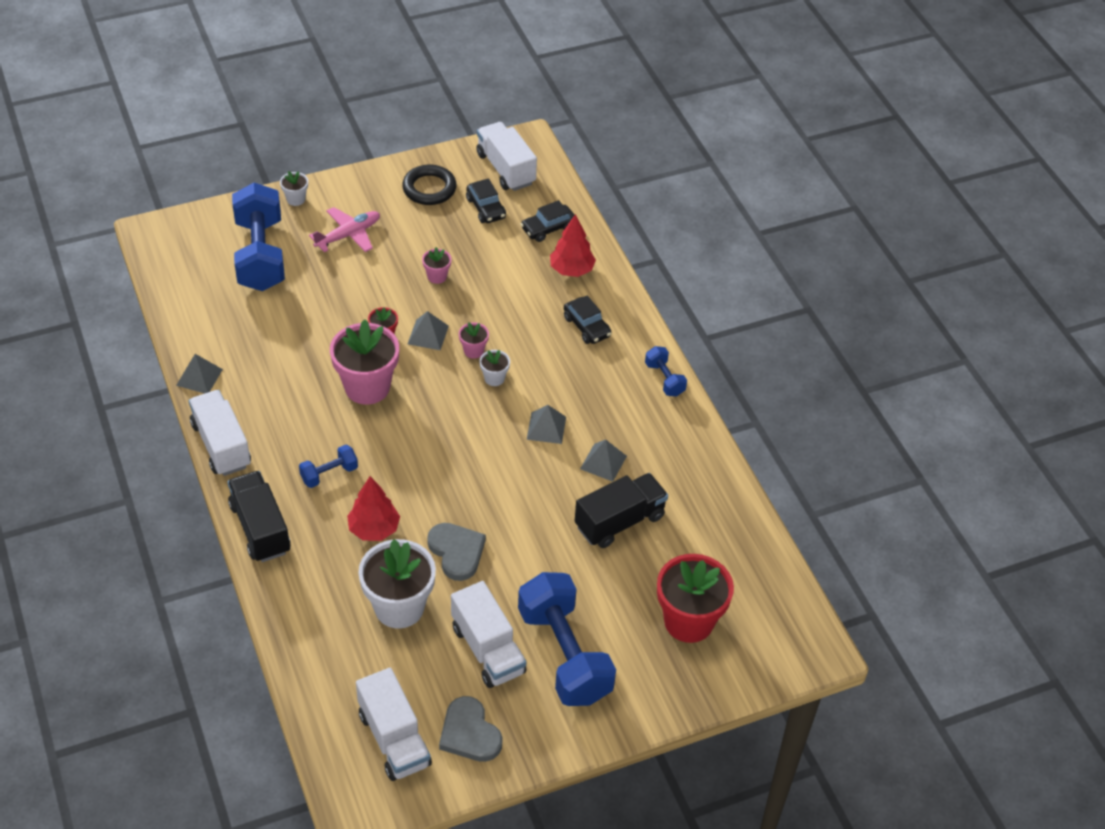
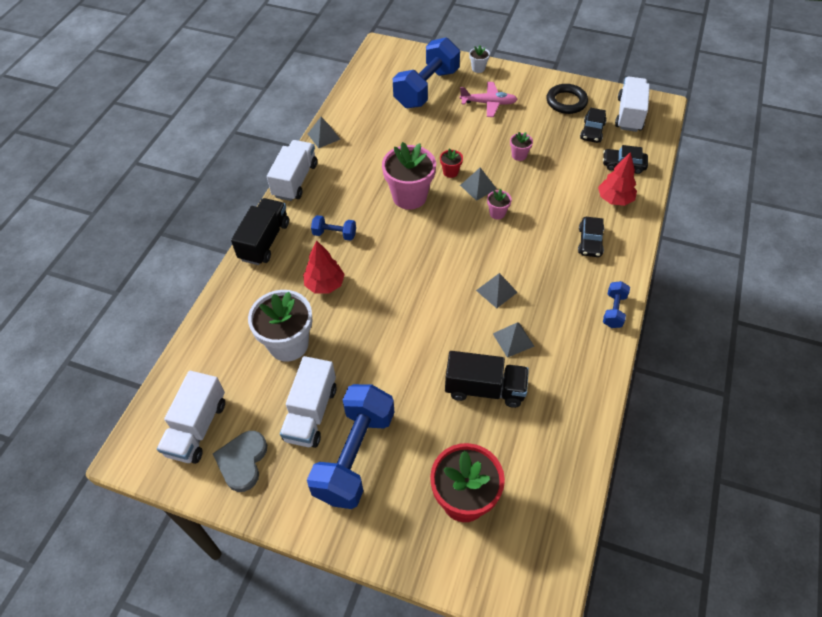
camera: 45 degrees right, 5 degrees up
grey heart [427,523,486,581] -> none
white flower pot [479,350,510,386] -> none

